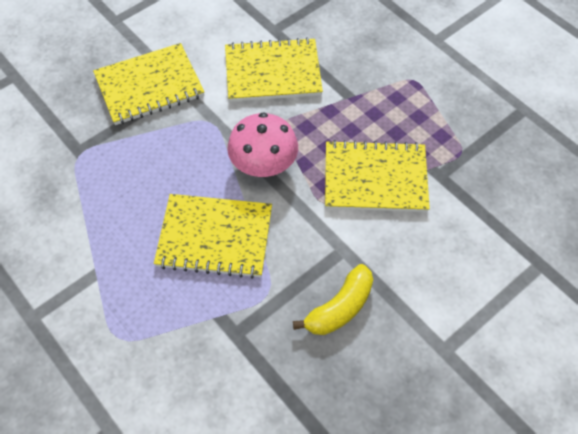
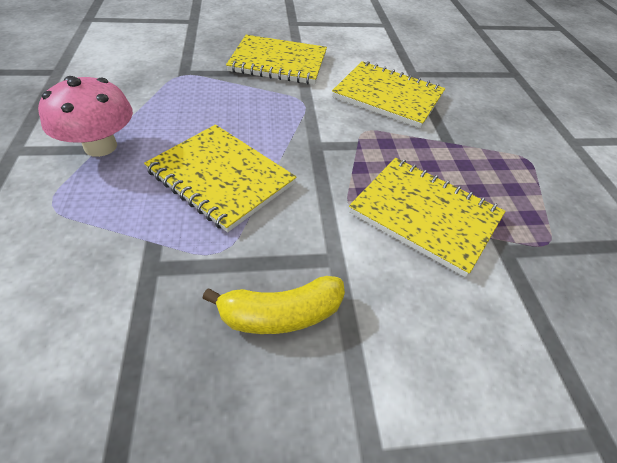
camera: 30 degrees right, 10 degrees down
pink mushroom [227,112,298,177] -> pink mushroom moved to [38,76,133,157]

